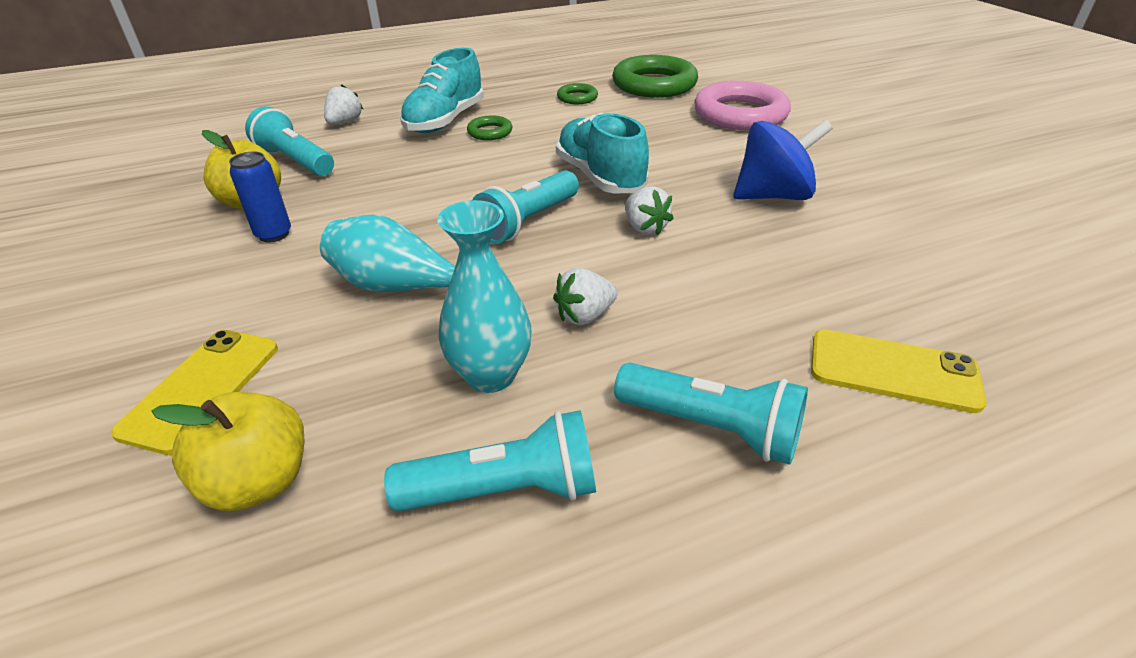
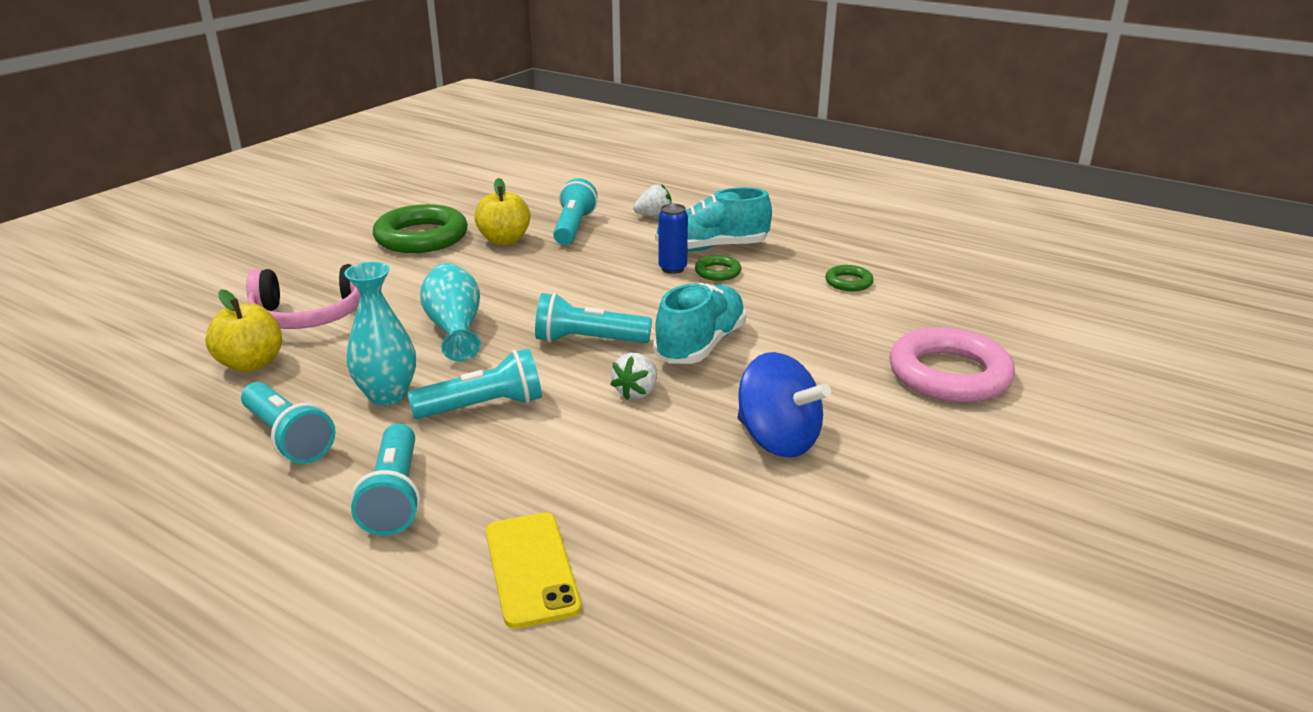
camera: 55 degrees right, 10 degrees down
yellow phone [111,330,278,455] -> pink headphones [246,263,360,329]
blue can [229,151,291,243] -> blue can moved to [658,204,688,274]
white strawberry [553,268,618,325] -> turquoise flashlight [408,348,542,419]
green ring [612,55,698,98] -> green ring moved to [373,204,468,253]

